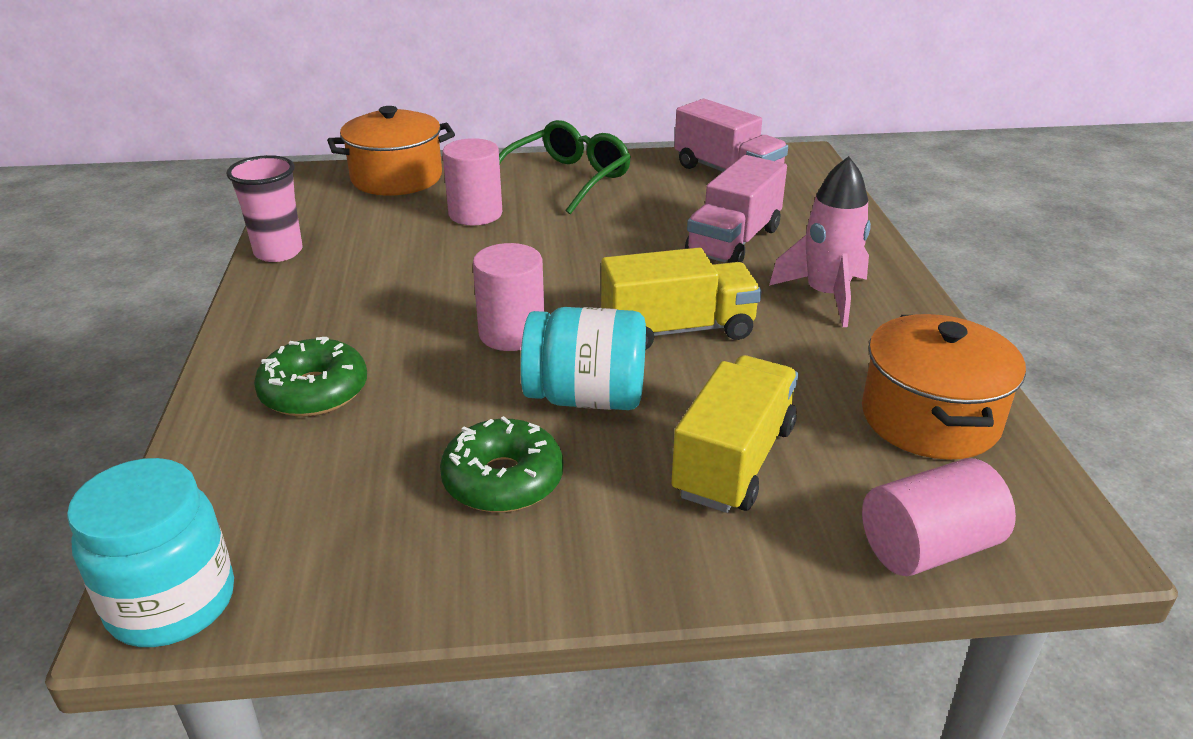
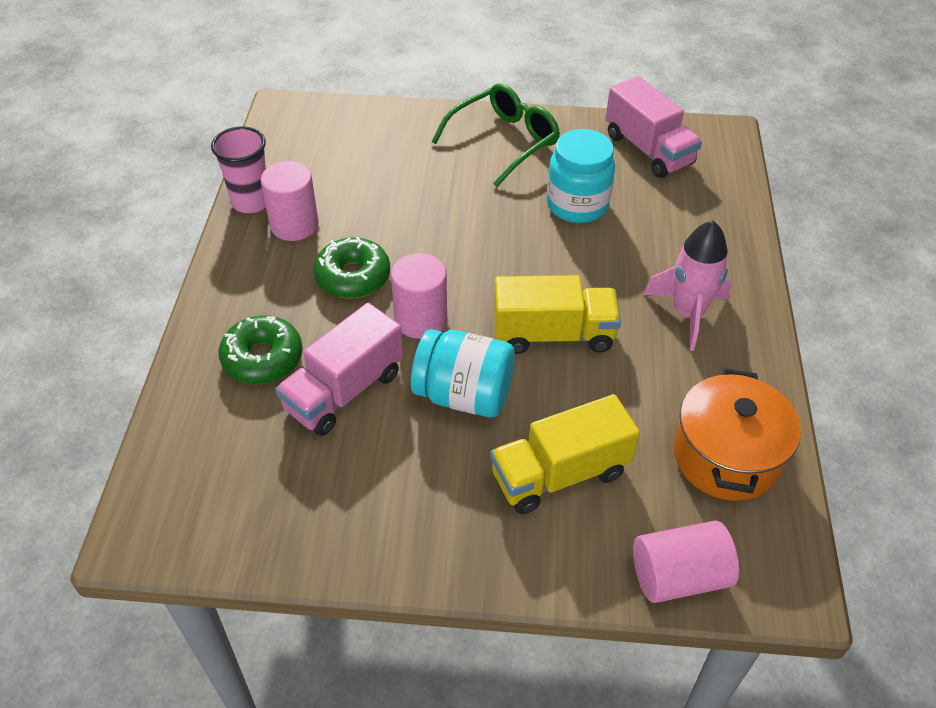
camera: 10 degrees right, 15 degrees up
turquoise jar [67,458,234,647] -> turquoise jar moved to [547,129,615,223]
orange pot [327,106,455,196] -> none
green donut [440,416,563,513] -> green donut moved to [313,237,390,298]
pink cylinder [442,138,503,225] -> pink cylinder moved to [261,161,319,241]
yellow truck [671,355,798,513] -> yellow truck turned 150 degrees counterclockwise [490,394,640,514]
pink truck [685,155,787,263] -> pink truck moved to [276,303,403,436]

